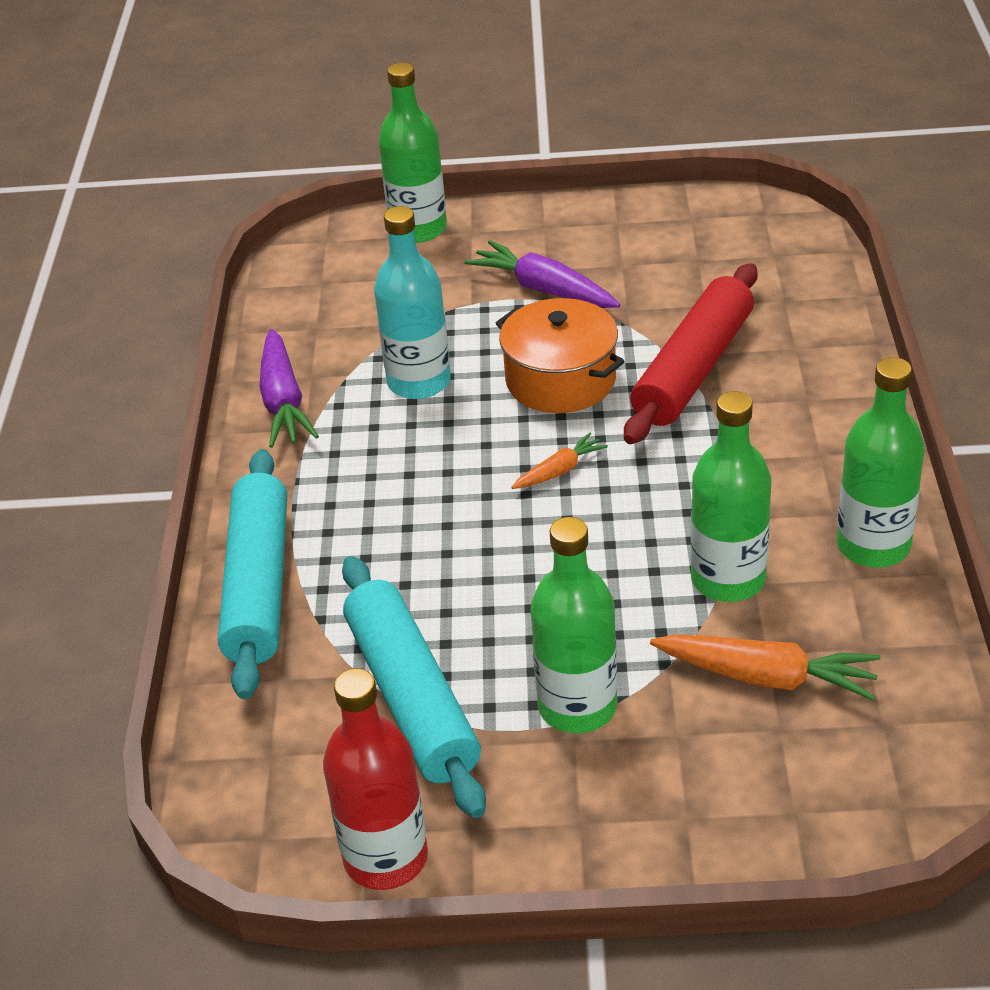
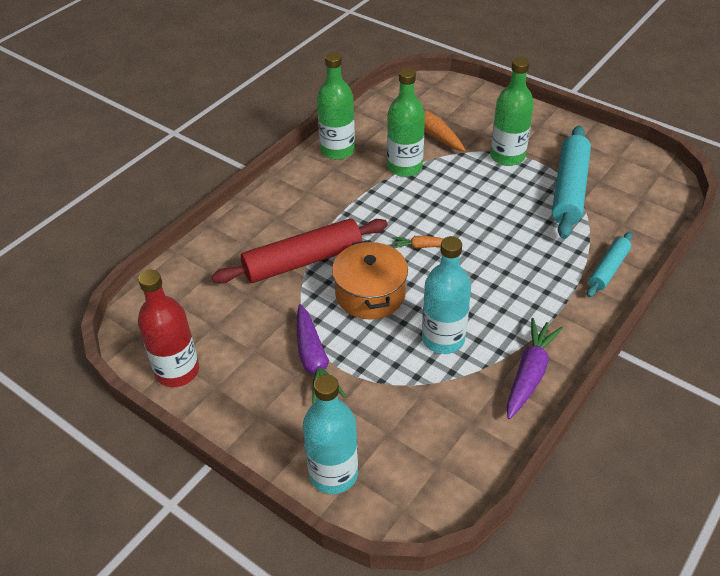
camera: 145 degrees left, 5 degrees up
turquoise rolling pin [218,449,287,699] -> turquoise rolling pin [587,232,633,297], size x0.56
red bottle [323,668,428,890] -> red bottle moved to [138,270,199,387]
green bottle [378,62,447,243] -> turquoise bottle [303,374,358,494]

